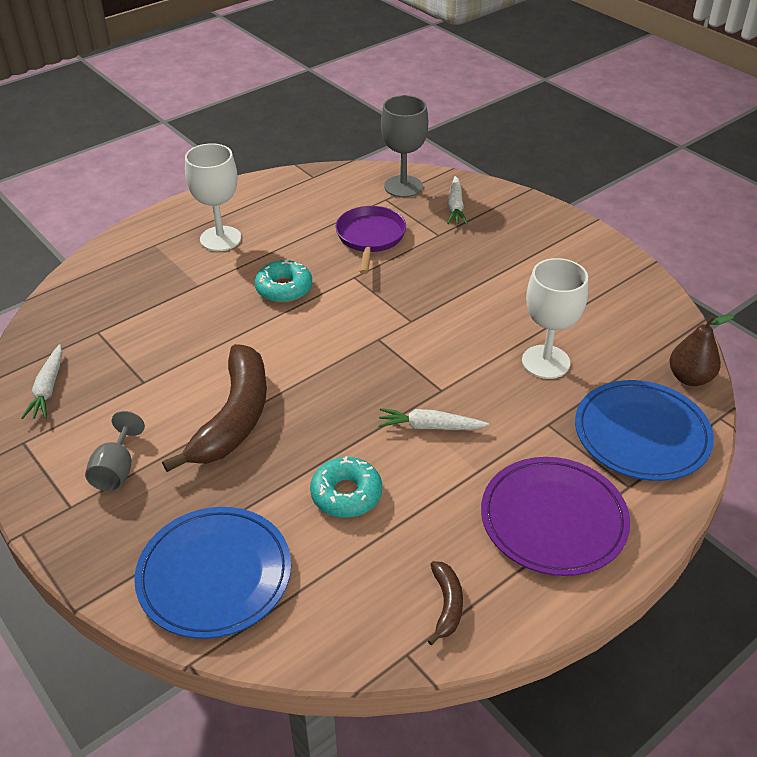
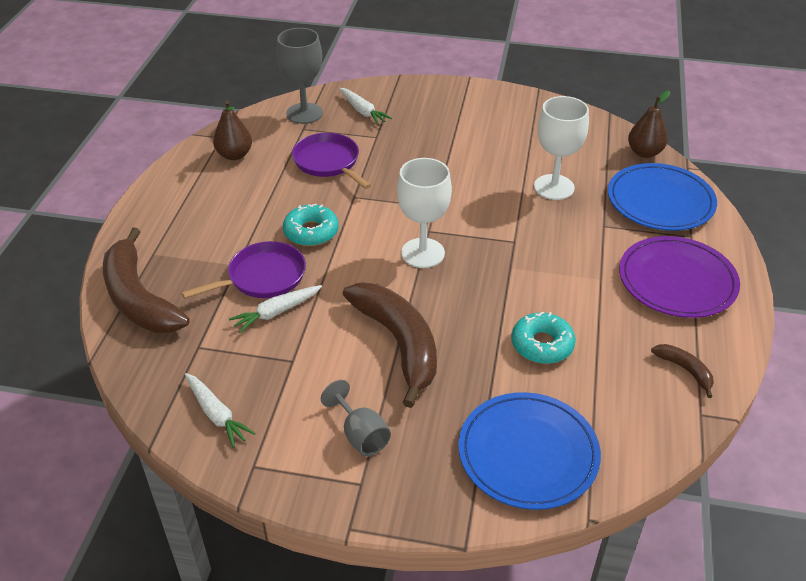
camera: 40 degrees left, 0 degrees up
white goblet [185,143,241,251] -> white goblet moved to [397,158,452,268]
white carrot [378,408,489,430] -> white carrot moved to [229,285,322,333]
none -> brown banana [103,227,190,333]
none -> purple pan [182,241,306,299]
none -> brown pear [213,101,252,160]

